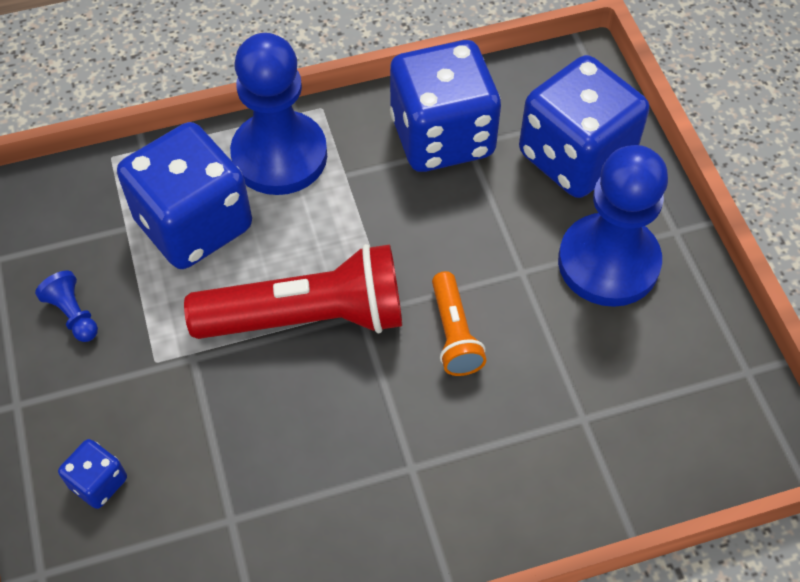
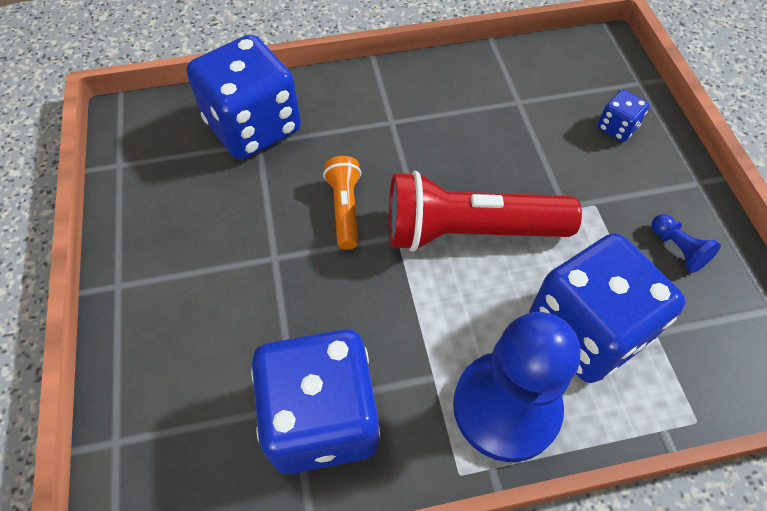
camera: 175 degrees left, 0 degrees up
blue dice [519,55,649,198] -> blue dice moved to [187,35,301,160]
blue pawn [558,145,668,307] -> none

